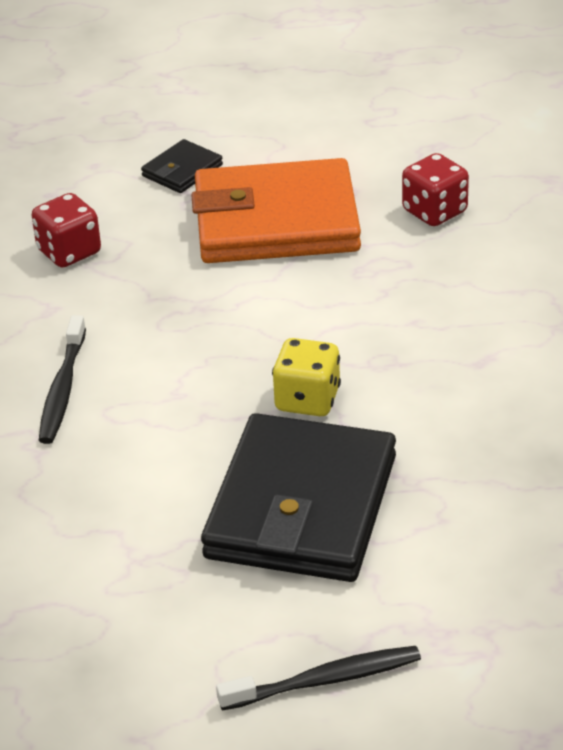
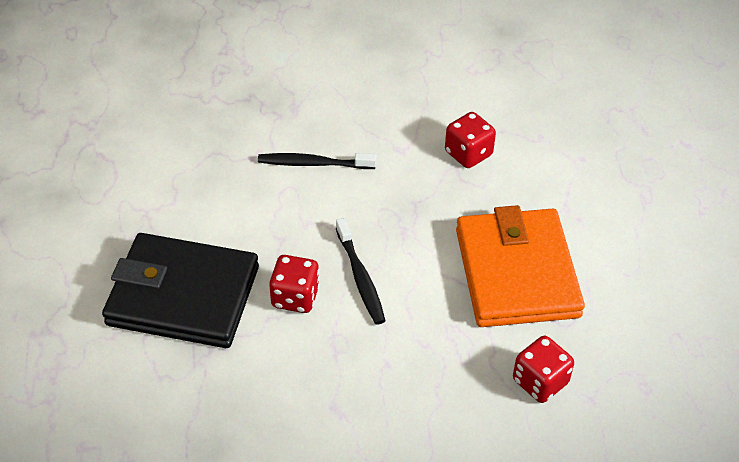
camera: 85 degrees right, 10 degrees up
black wallet [141,139,223,193] -> none
black toothbrush [216,646,421,711] -> black toothbrush moved to [336,218,386,325]
yellow dice [272,338,341,416] -> red dice [269,255,320,313]

